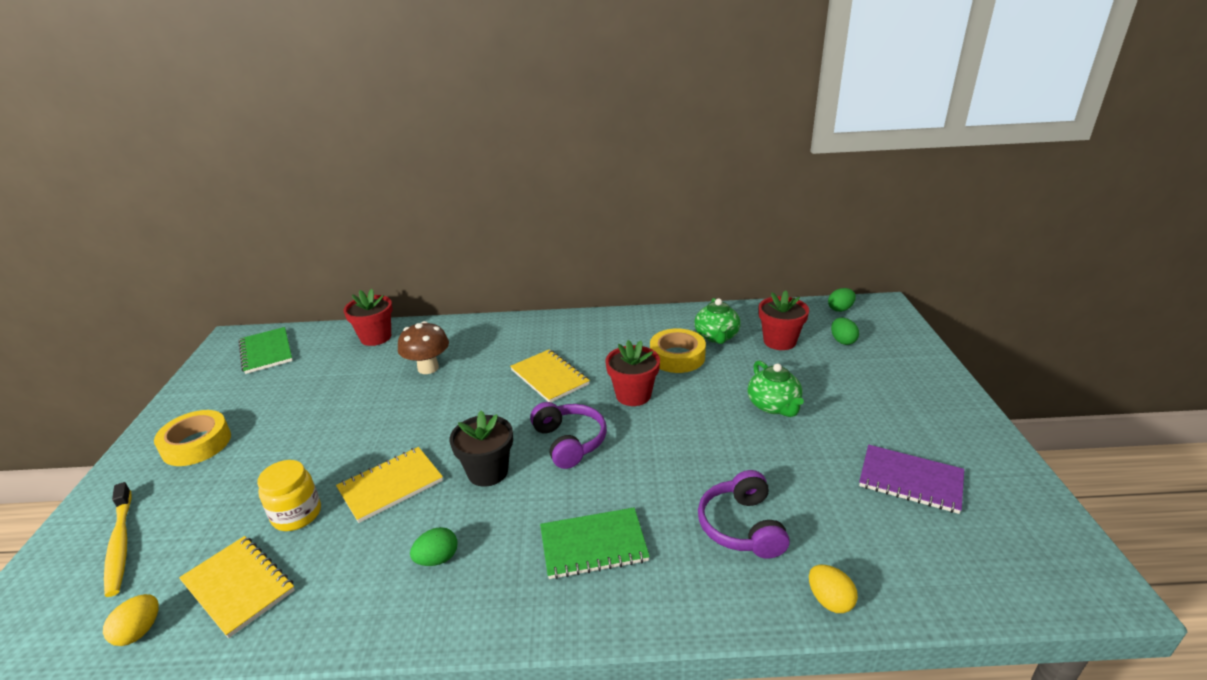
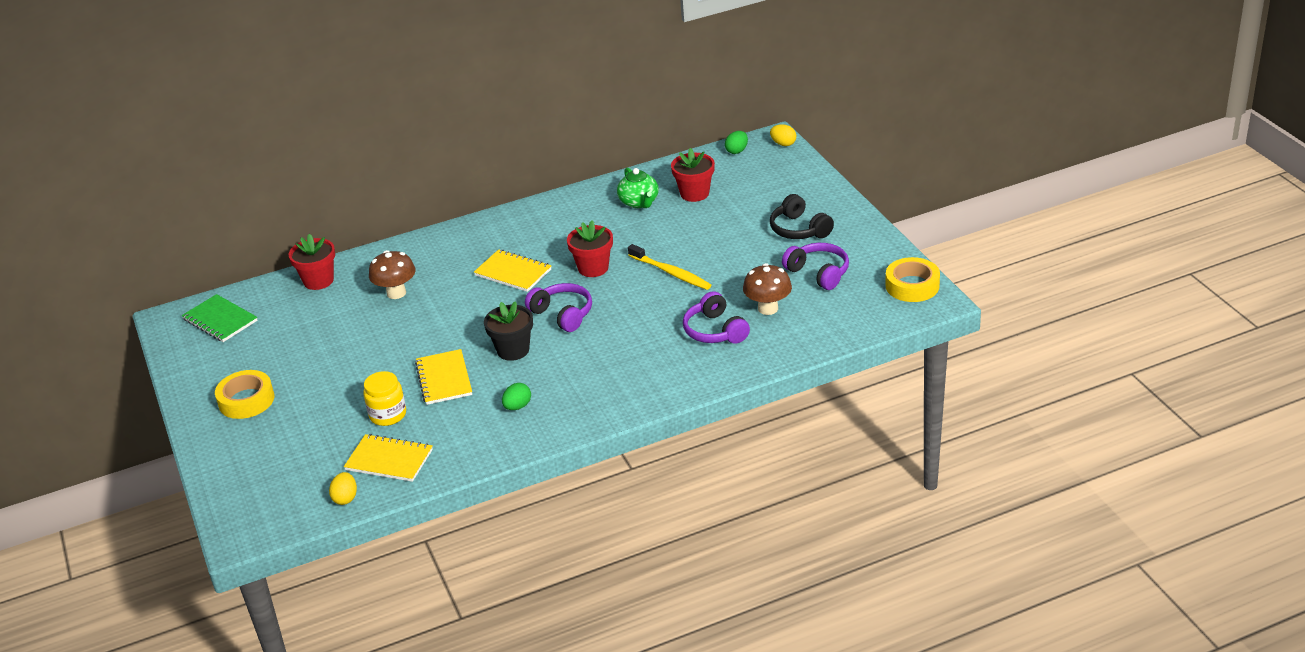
camera: 20 degrees left, 5 degrees up
yellow toothbrush [104,482,132,597] -> yellow toothbrush moved to [628,244,711,290]
yellow notebook [336,447,443,523] -> yellow notebook turned 45 degrees counterclockwise [415,349,472,405]
green notebook [540,508,650,579] -> none
yellow tape [650,328,706,373] -> yellow tape moved to [885,257,940,302]
green teapot [747,360,804,417] -> none
yellow egg [809,565,858,613] -> yellow egg moved to [770,124,796,146]
green egg [831,318,859,345] -> none
purple notebook [859,445,964,514] -> purple headphones [782,243,849,290]
none -> brown mushroom [743,263,792,315]
none -> black headphones [770,194,834,239]

